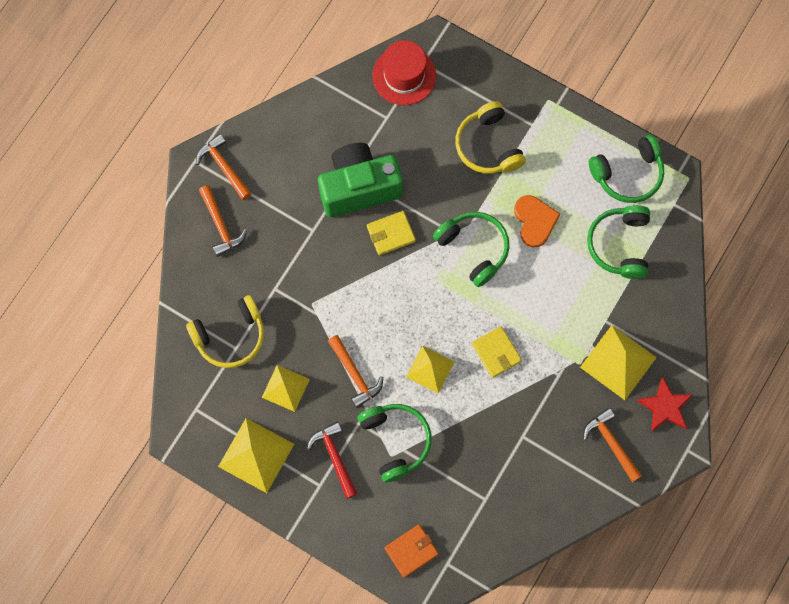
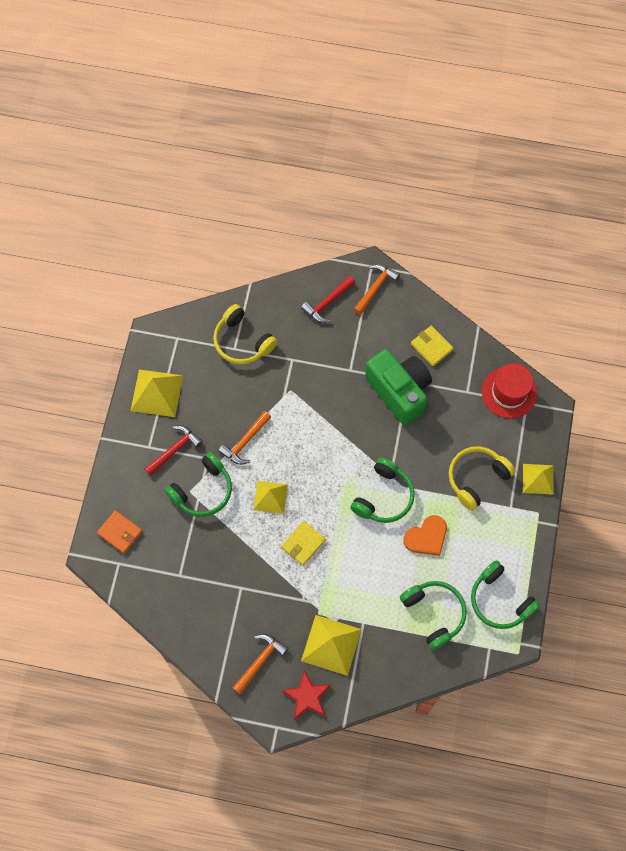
camera: 70 degrees right, 5 degrees down
orange hammer [199,185,247,257] -> red hammer [301,276,355,323]
yellow pyramid [262,365,310,412] -> yellow pyramid moved to [523,464,554,495]
yellow wallet [367,211,416,255] -> yellow wallet moved to [411,326,454,366]
green headphones [587,205,650,279] -> green headphones turned 75 degrees clockwise [400,581,467,650]

